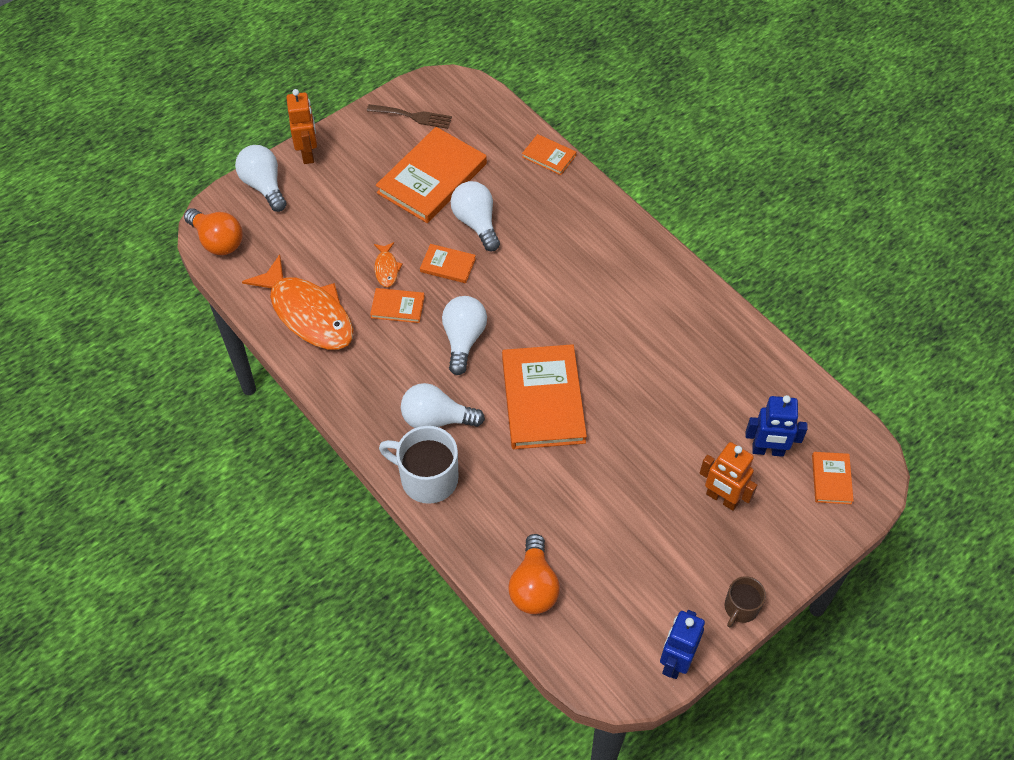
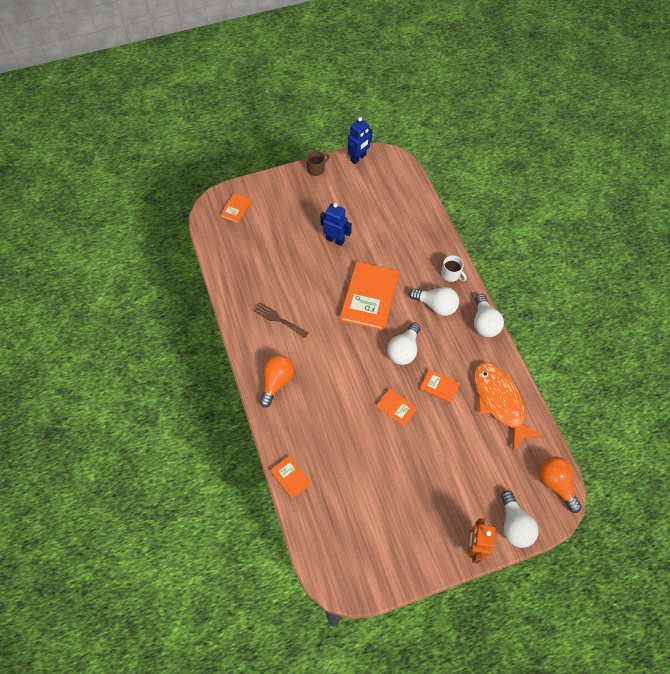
camera: 160 degrees left, 5 degrees up
brown fork [367,104,452,129] -> brown fork moved to [253,302,308,338]
orange fish [374,242,403,287] -> none
orange book [376,127,487,223] -> none
white mug [379,426,458,504] -> white mug [441,255,467,282], size x0.58
white light bulb [451,181,500,252] -> white light bulb moved to [474,294,504,337]
orange light bulb [509,534,560,614] -> orange light bulb moved to [259,355,294,407]
orange robot [700,442,757,511] -> none
blue robot [746,395,808,457] -> blue robot moved to [320,203,352,246]

